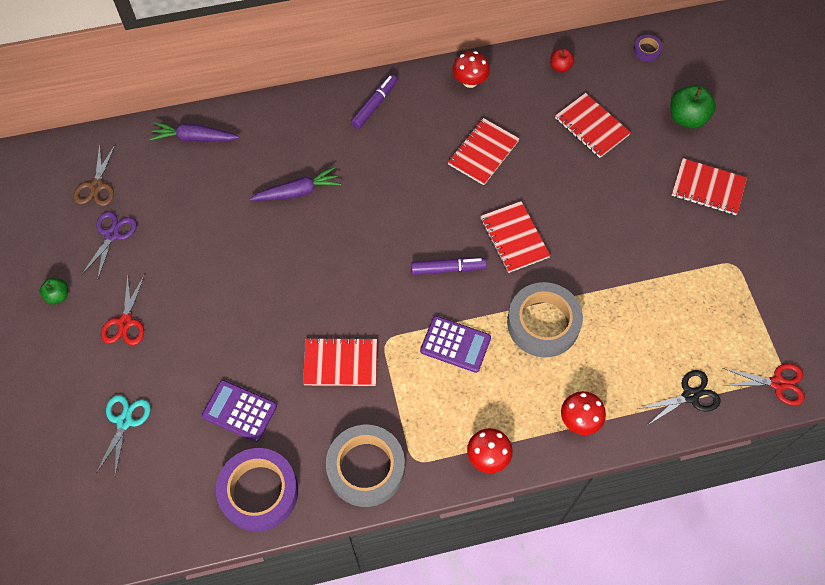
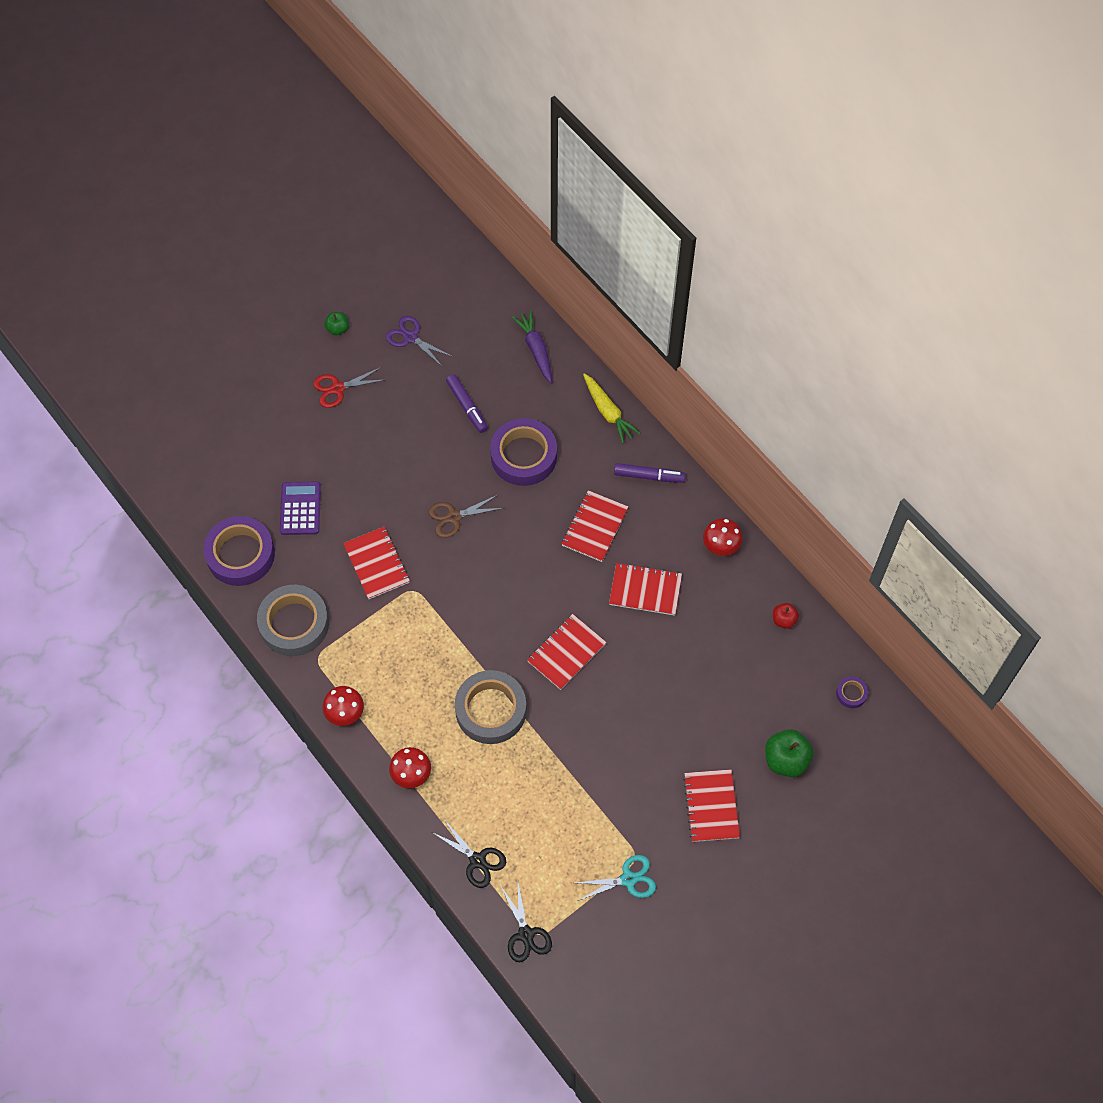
camera: 65 degrees right, 0 degrees up
brown scissors [73,144,116,206] -> brown scissors moved to [428,494,503,538]
purple scissors [81,211,137,281] -> purple scissors turned 135 degrees counterclockwise [386,316,453,367]
turquoise scissors [96,395,151,476] -> turquoise scissors moved to [576,855,656,901]
purple carrot [250,167,341,201] -> purple tape [490,418,557,486]
purple marker [411,257,487,275] -> purple marker moved to [446,374,488,433]
purple calculator [420,316,491,373] -> none
red notebook [555,93,631,158] -> red notebook moved to [562,490,629,562]
red scissors [723,363,805,406] -> black scissors [500,883,552,962]
none -> yellow carrot [583,373,640,444]

